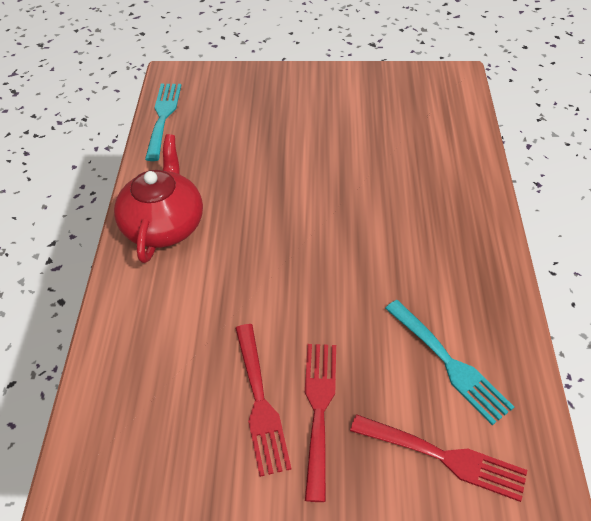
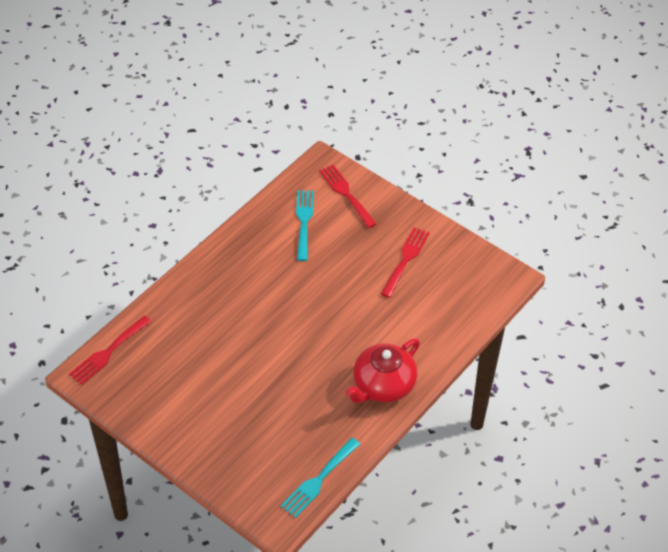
camera: 145 degrees left, 0 degrees up
red fork [305,344,336,502] -> red fork moved to [69,315,152,385]

